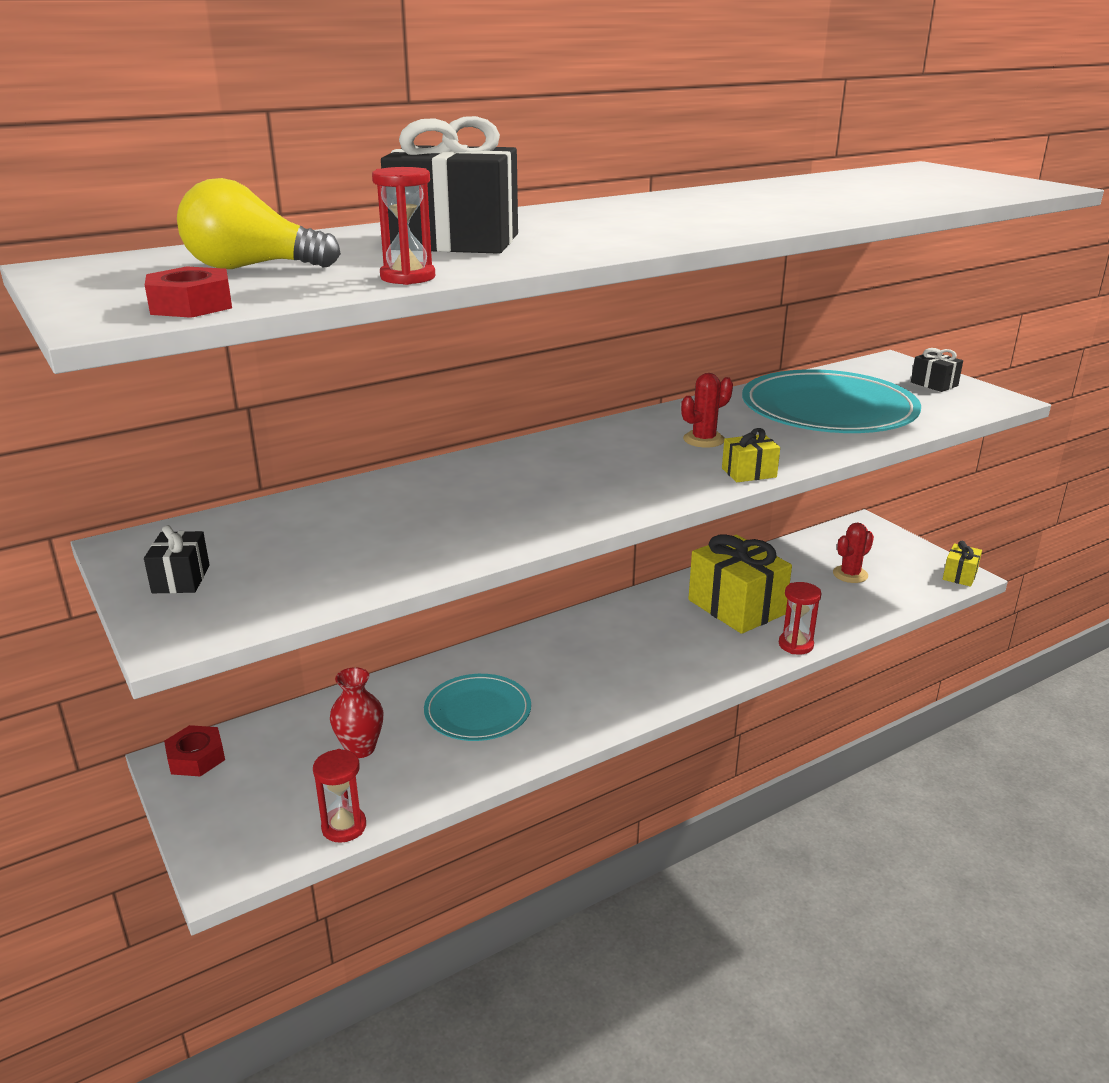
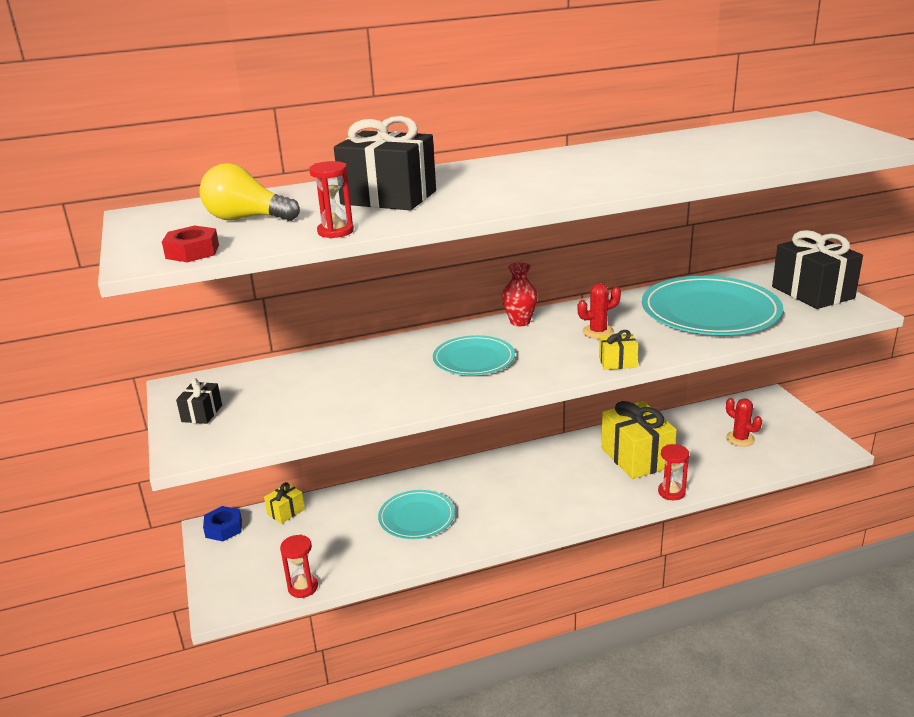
camera: 15 degrees right, 0 degrees up
red nut [164,725,225,776] -> blue nut [203,506,242,541]
red vase [330,667,384,758] -> red vase moved to [502,263,538,326]
red cactus [833,523,874,583] -> red cactus turned 75 degrees clockwise [726,398,762,447]
black gift [911,348,963,392] -> black gift [772,230,863,309], size x2.13
yellow gift [943,541,982,587] -> yellow gift moved to [264,482,305,524]
none -> turquoise plate [433,335,515,376]

